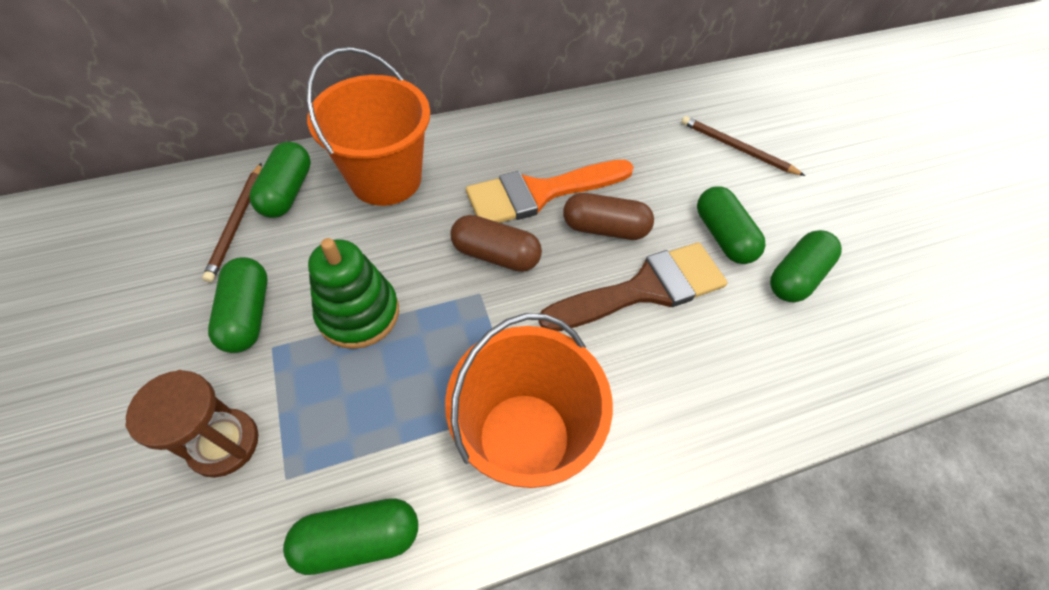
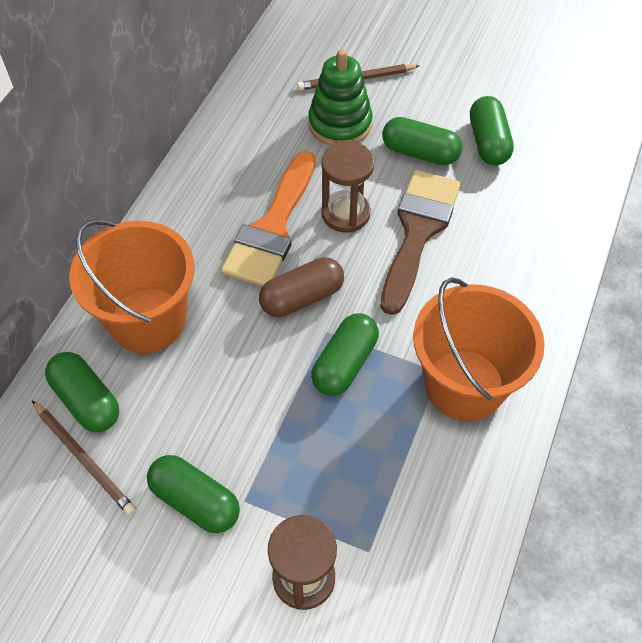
camera: 45 degrees left, 0 degrees up
green capsule [283,498,418,575] -> green capsule moved to [311,313,379,396]
green stacking toy [308,238,399,349] -> green stacking toy moved to [308,49,372,146]
brown capsule [563,193,654,240] -> brown hourglass [321,141,374,233]

